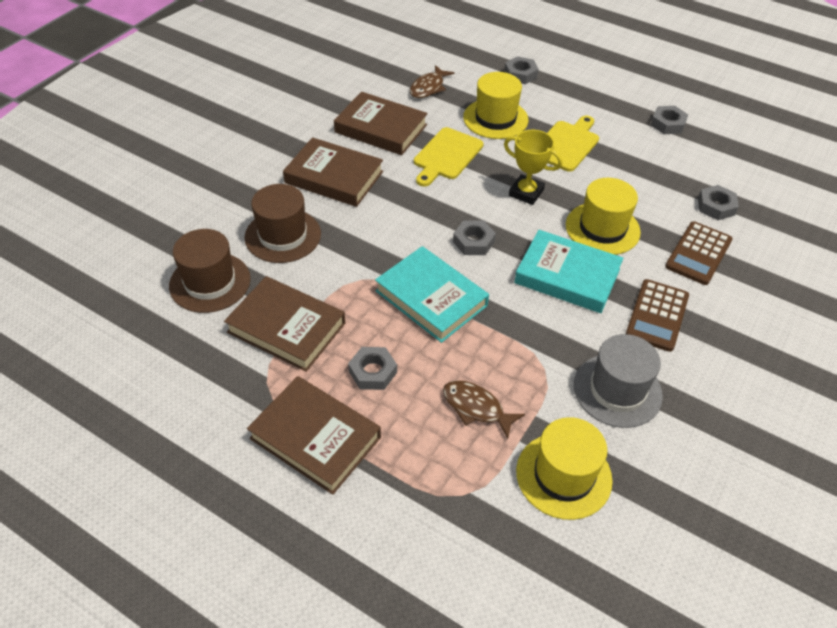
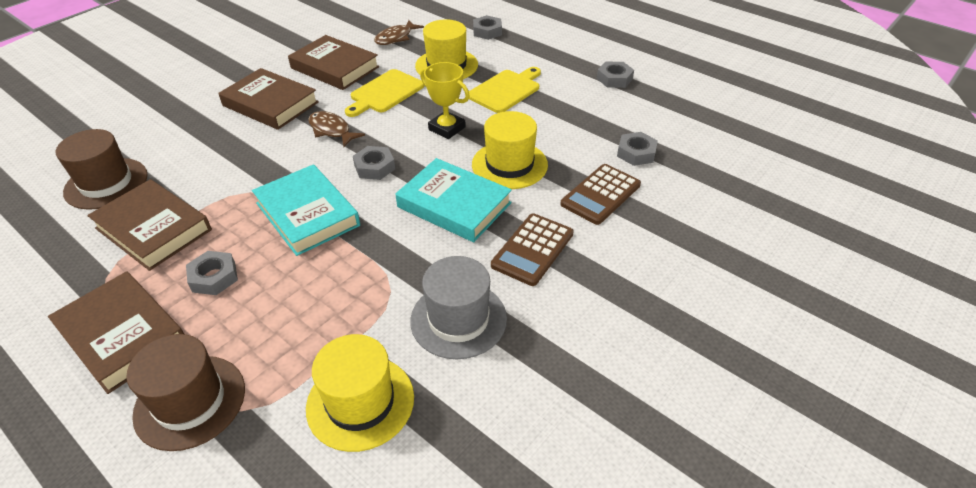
camera: 10 degrees right, 5 degrees down
brown hat [245,184,321,263] -> brown hat moved to [126,334,245,451]
brown fish [443,380,525,439] -> brown fish moved to [308,111,365,147]

